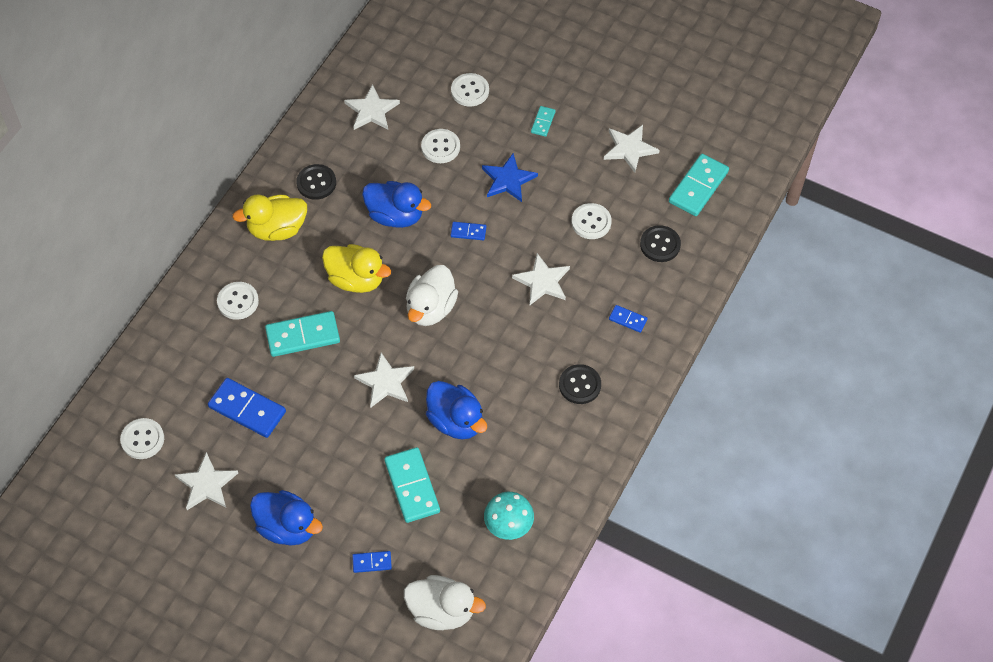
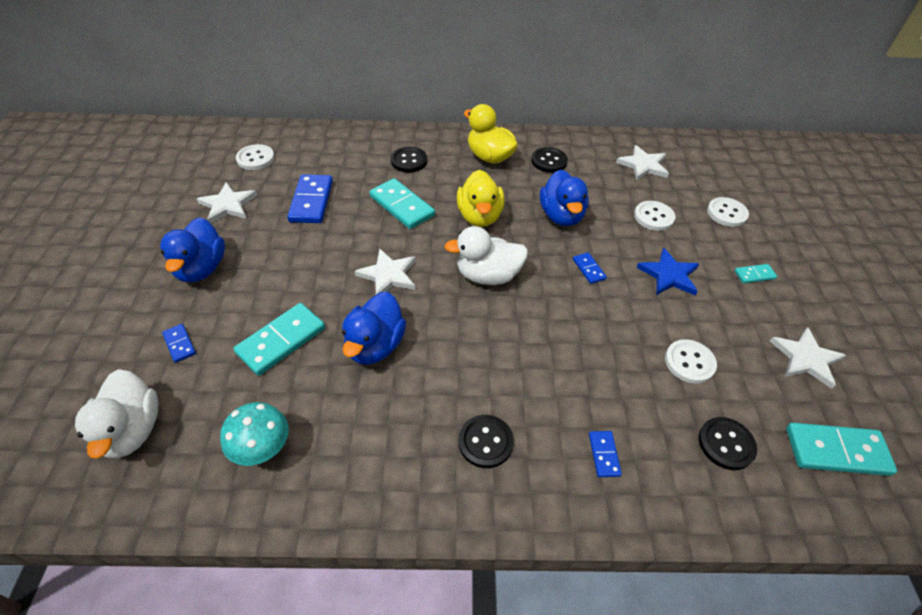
camera: 60 degrees right, 10 degrees down
white button [217,282,259,320] -> black button [391,147,427,172]
white star [512,253,570,305] -> none

